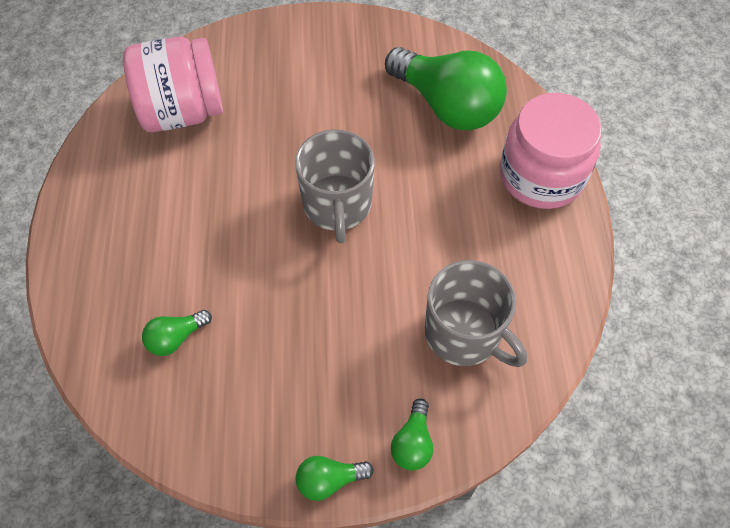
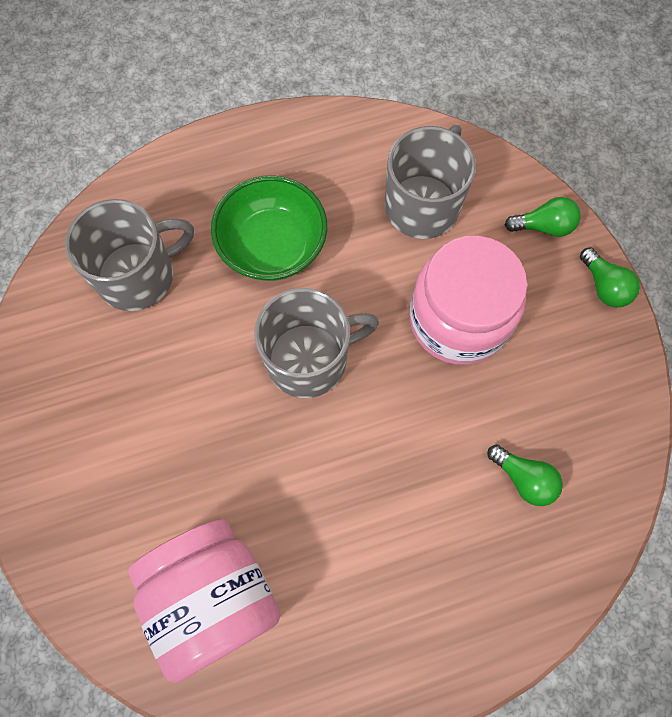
camera: 105 degrees left, 10 degrees up
green light bulb [385,47,507,130] -> grey mug [65,199,194,311]
pink jar [500,93,602,209] -> pink jar moved to [410,236,527,365]
none -> green bowl [211,175,327,281]

